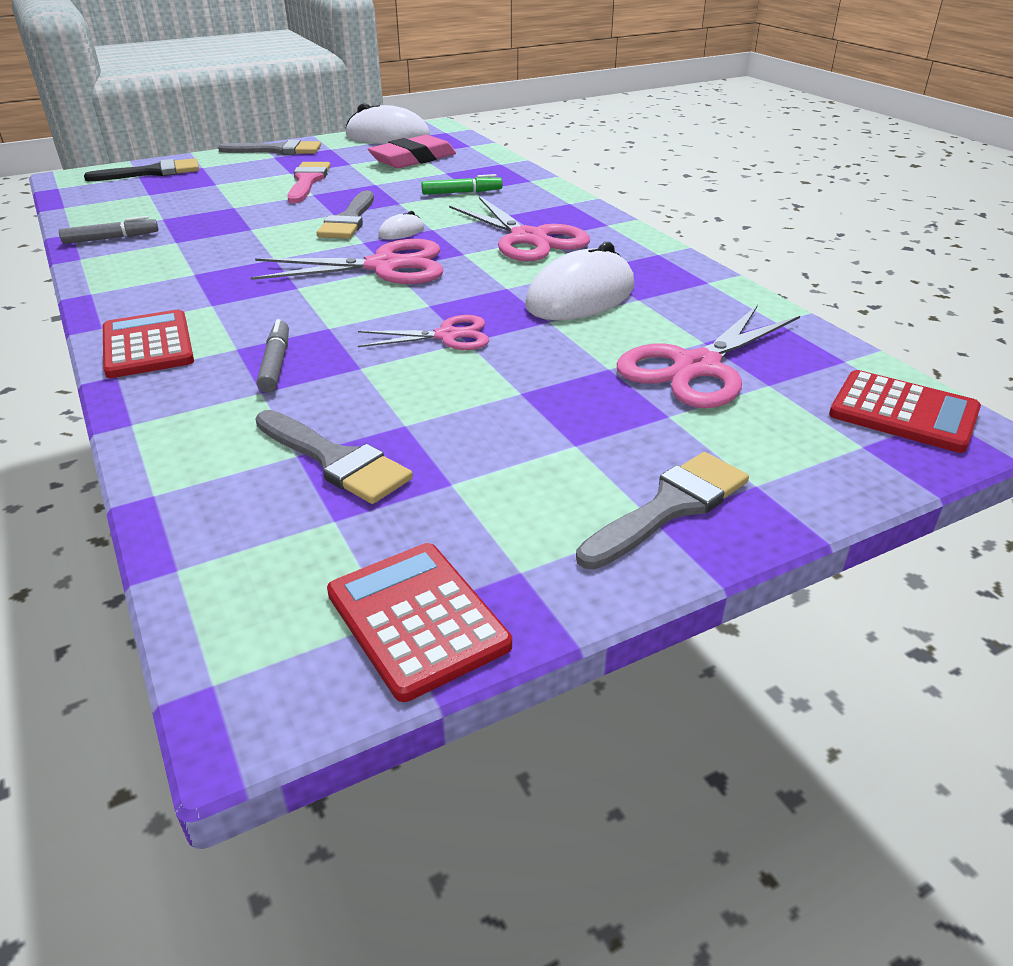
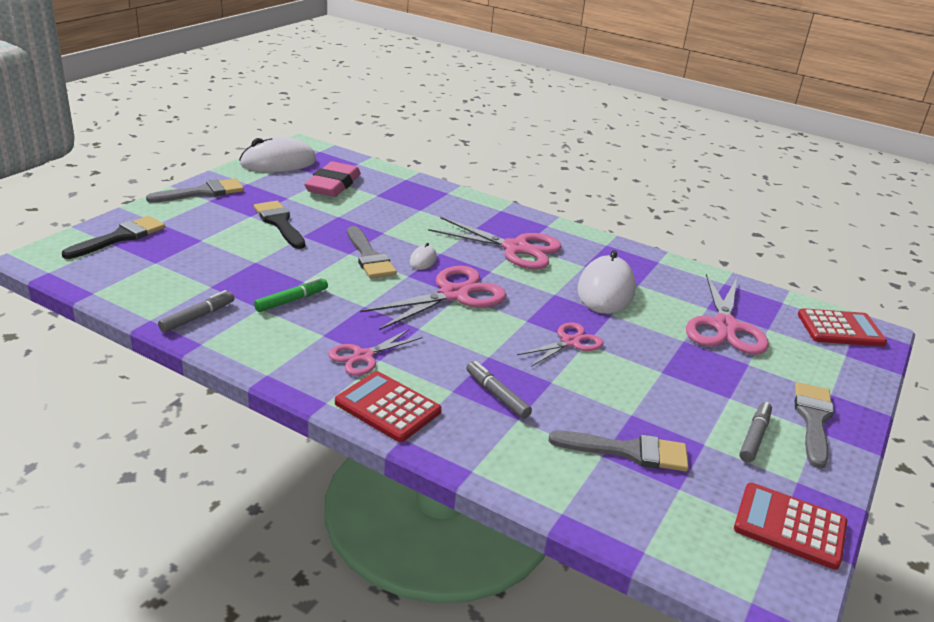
camera: 35 degrees left, 5 degrees down
pink brush [287,162,331,203] -> black brush [254,201,305,249]
green marker [421,174,503,195] -> green marker moved to [254,277,328,312]
none -> pink scissors [328,329,423,376]
none -> grey marker [739,402,772,463]

